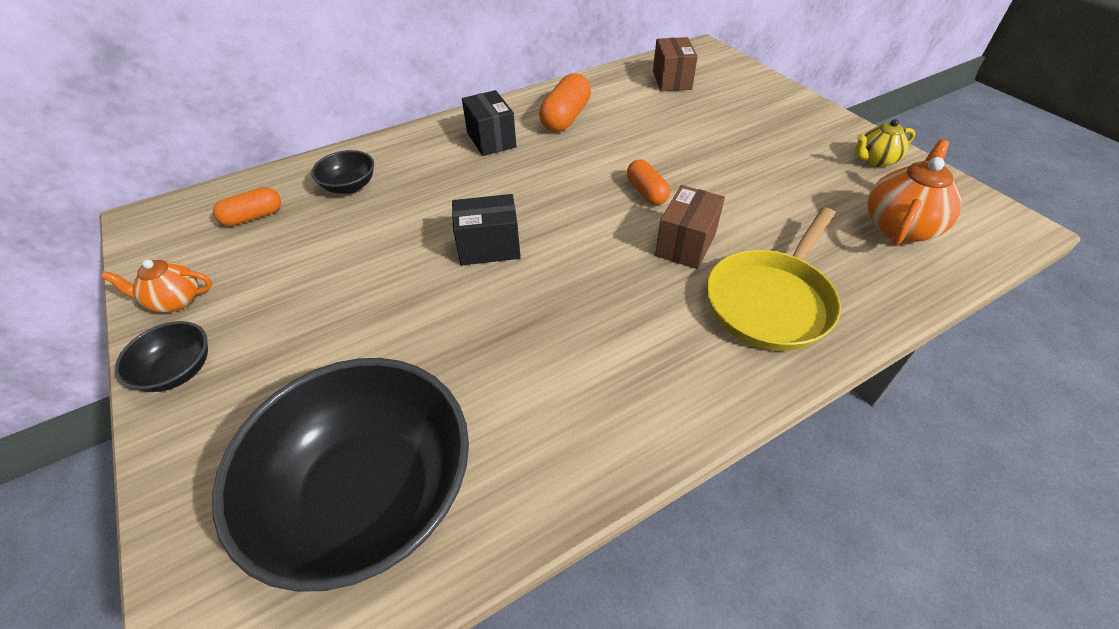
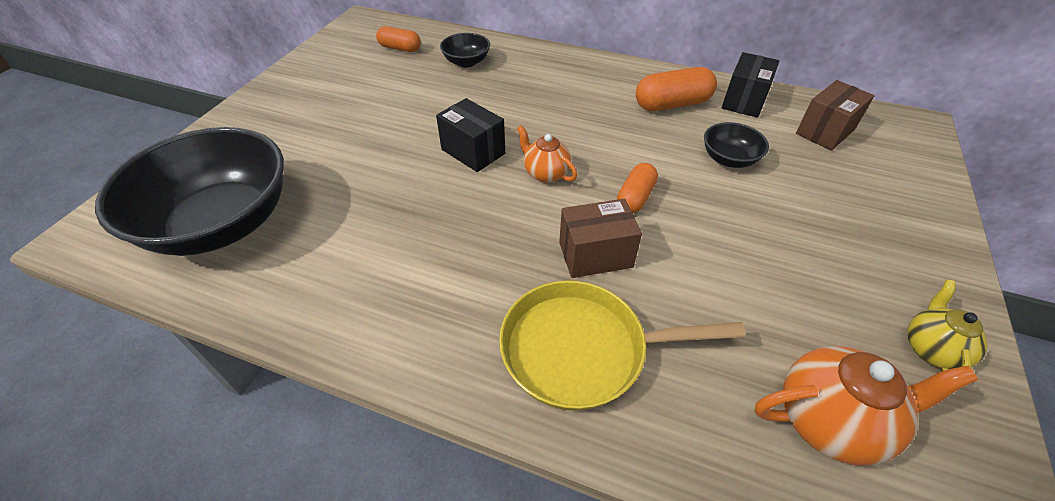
camera: 50 degrees right, 0 degrees up
orange teapot [101,260,212,312] -> orange teapot moved to [517,125,577,183]
black bowl [115,321,208,392] -> black bowl moved to [704,122,769,168]
black box [462,90,516,156] -> black box moved to [722,52,779,118]
yellow teapot [855,119,915,167] -> yellow teapot turned 75 degrees clockwise [907,280,988,371]

